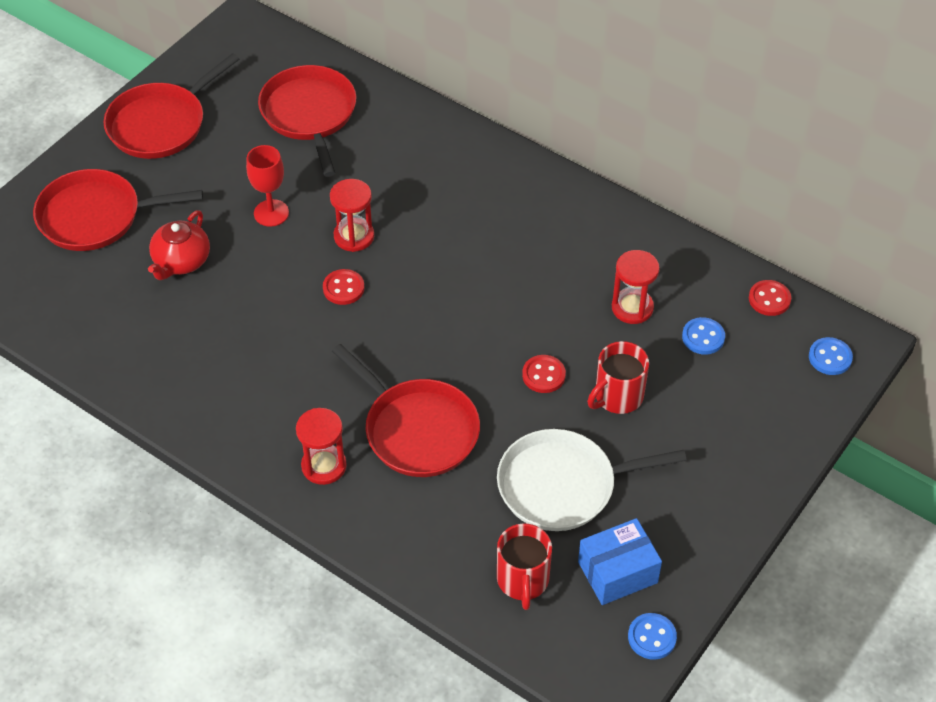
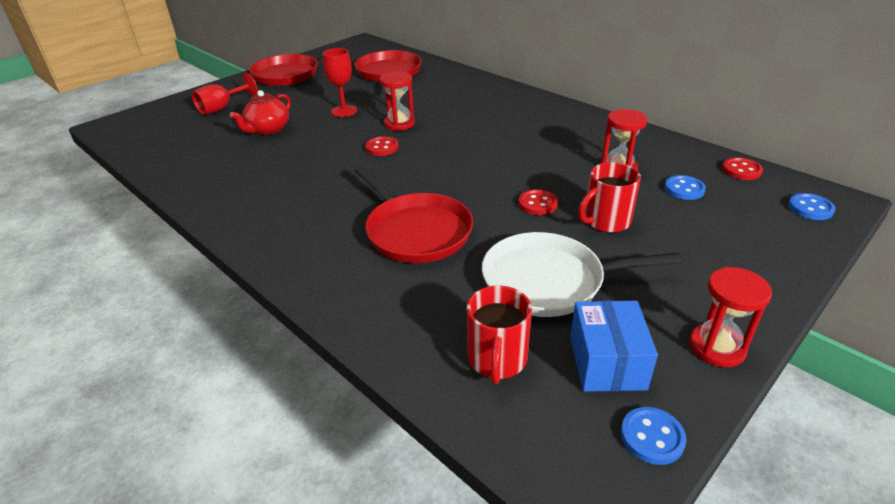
camera: 10 degrees right, 15 degrees down
red pan [33,169,203,251] -> red goblet [192,73,258,115]
red hourglass [296,408,347,485] -> red hourglass moved to [690,267,772,367]
blue box [578,518,662,605] -> blue box turned 75 degrees counterclockwise [570,301,658,392]

